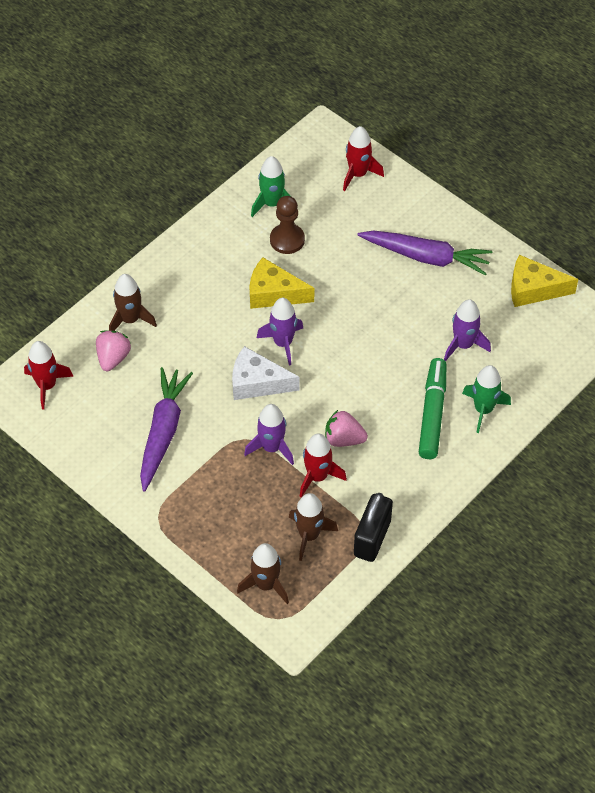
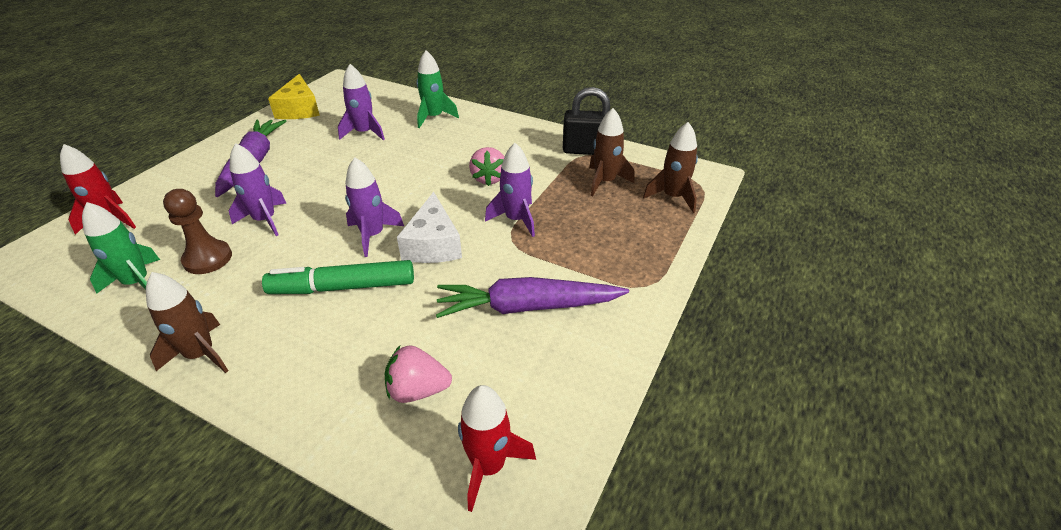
camera: 105 degrees left, 15 degrees down
brown rocket [109,274,157,331] -> brown rocket moved to [146,272,229,373]
yellow cheese [250,257,314,309] -> none
red rocket [299,433,347,498] -> none
green marker [419,358,446,459] -> green marker moved to [262,260,414,294]
none -> purple rocket [229,143,287,236]

